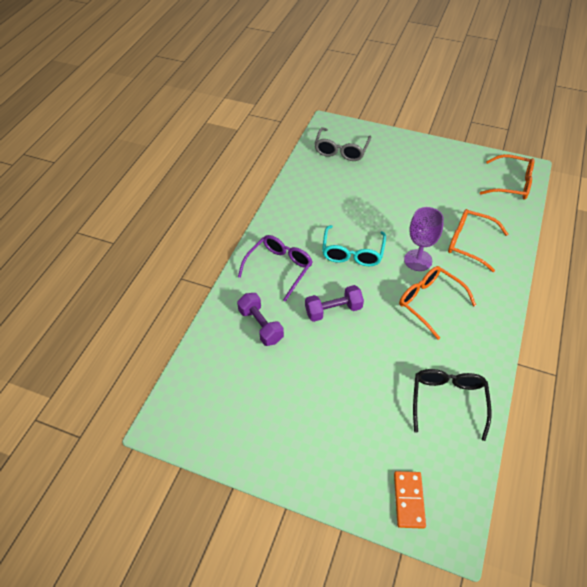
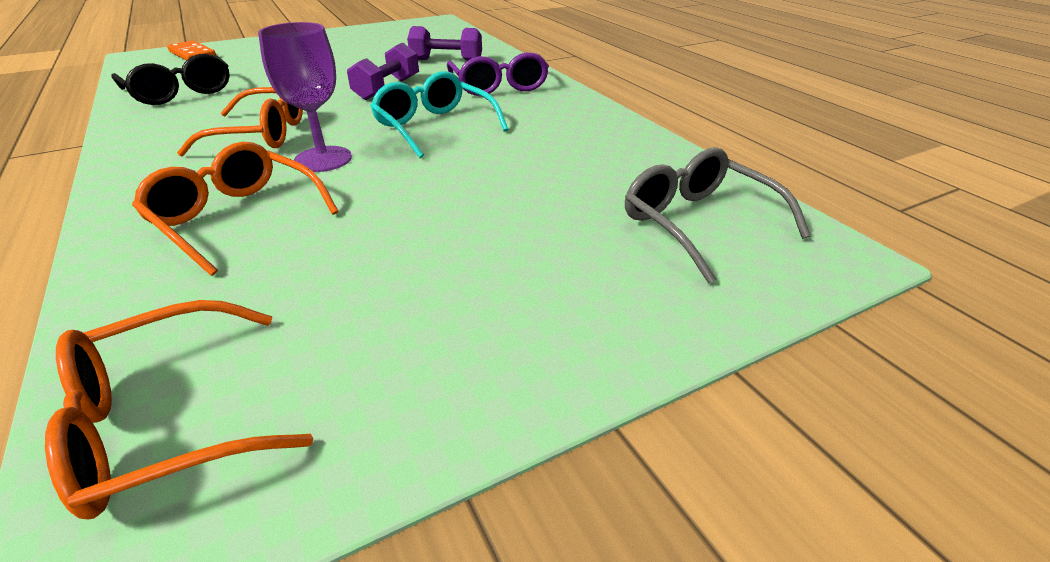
camera: 130 degrees right, 15 degrees down
orange glasses [448,209,508,272] -> orange glasses turned 120 degrees counterclockwise [132,142,339,276]

